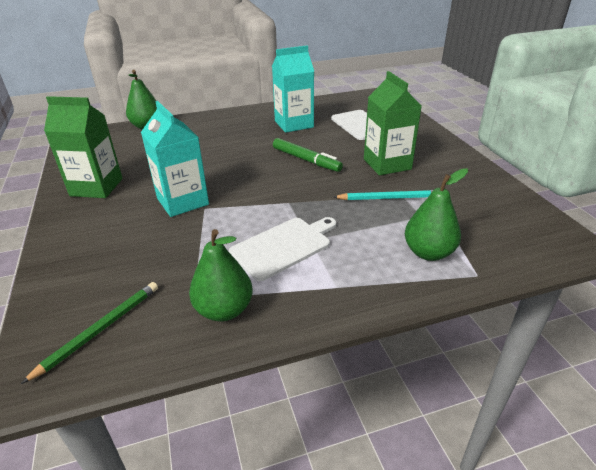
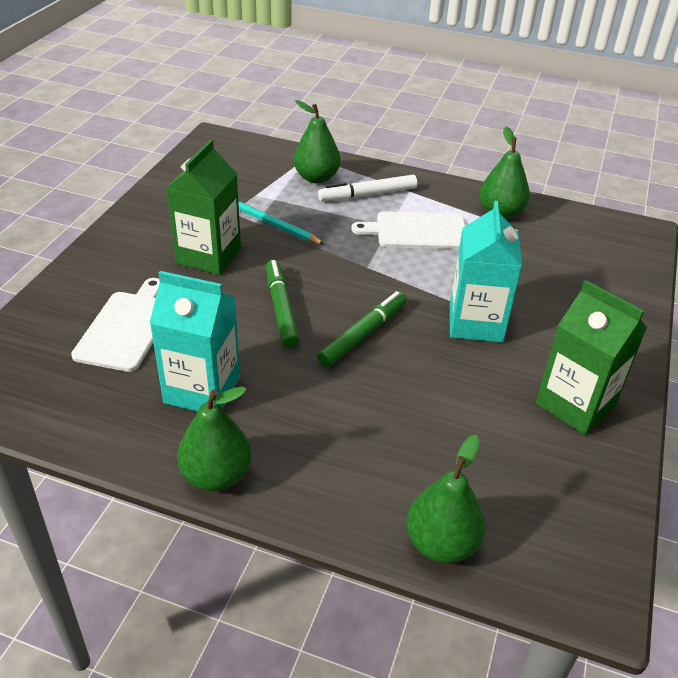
camera: 145 degrees left, 5 degrees up
green pencil [21,282,158,384] -> none
none -> green pear [177,386,252,491]
none -> green marker [317,291,407,367]
none -> white marker [318,175,417,201]

